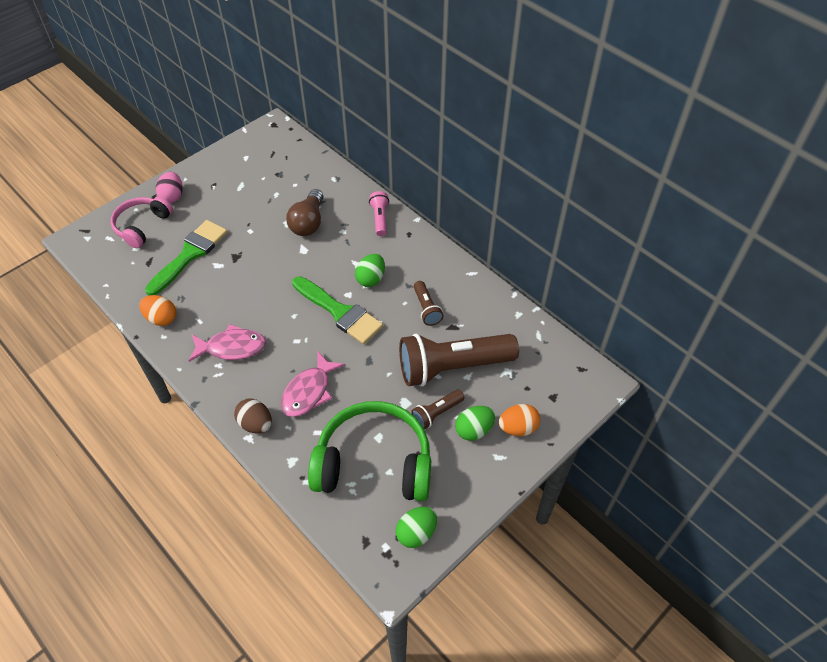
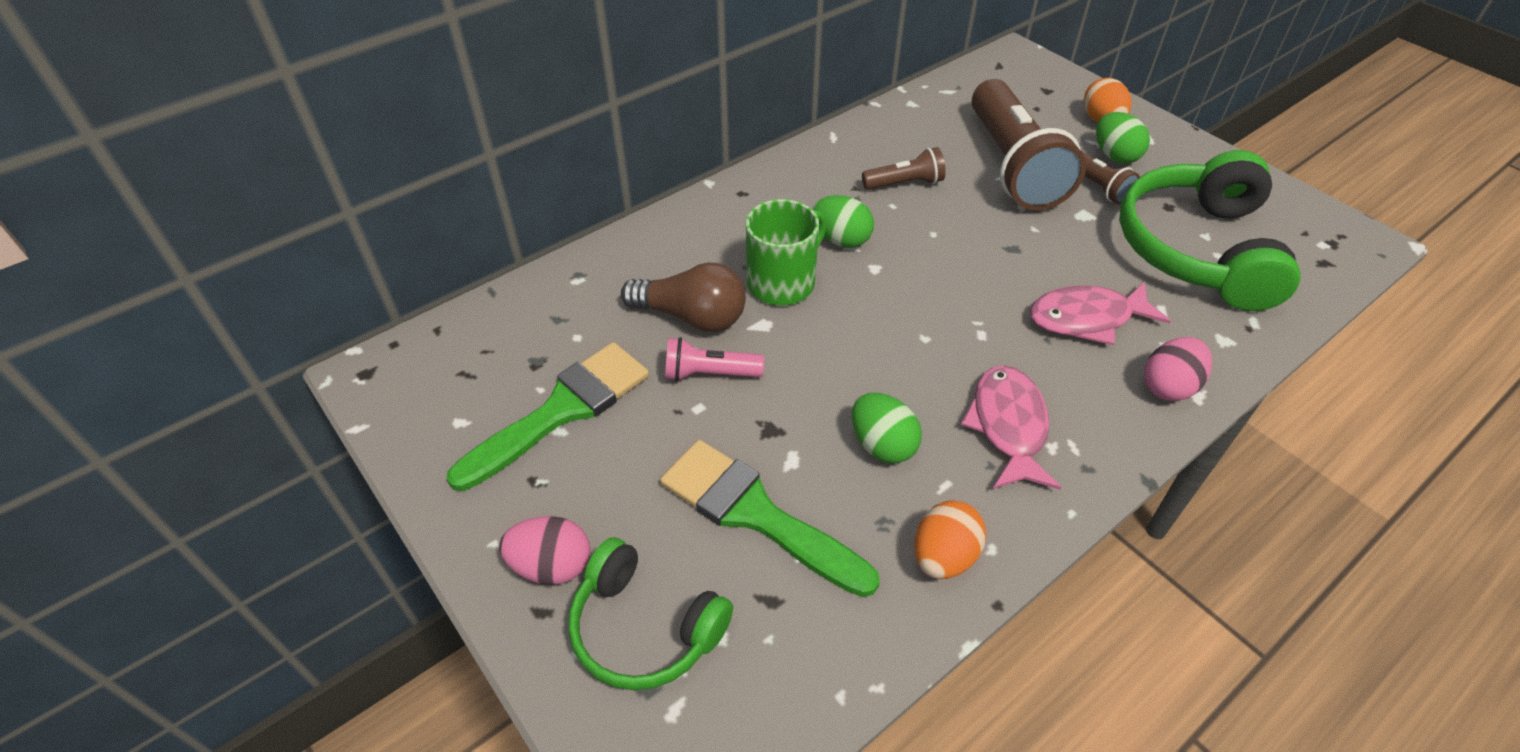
camera: 85 degrees left, 5 degrees down
pink headphones [111,196,173,248] -> green headphones [569,537,733,691]
brown egg [234,399,272,433] -> pink egg [1144,337,1212,401]
pink fish [281,351,345,417] -> pink fish turned 135 degrees clockwise [1029,281,1171,345]
green brush [292,276,383,344] -> green brush moved to [447,342,649,491]
pink flashlight [369,191,389,236] -> pink flashlight moved to [665,337,764,382]
green egg [396,507,437,548] -> green egg moved to [852,393,922,463]
none -> green mug [746,199,826,305]

